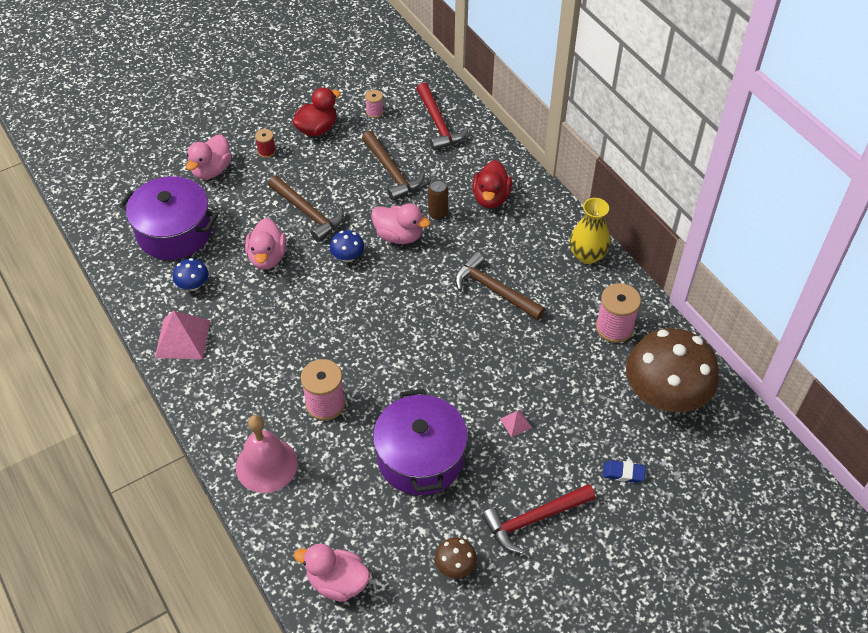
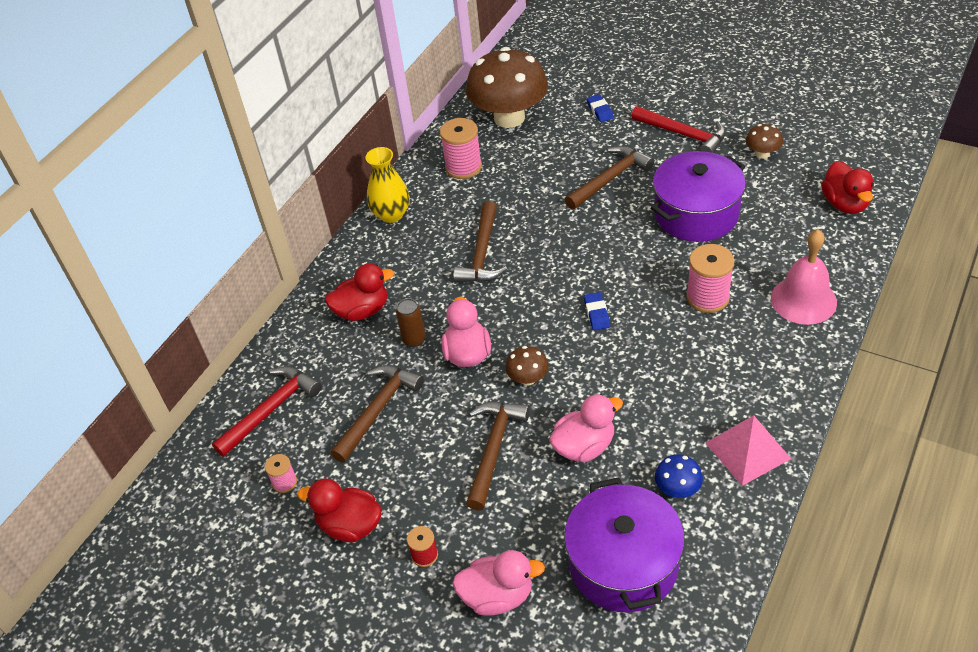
camera: 115 degrees left, 5 degrees down
pink duck [294,544,370,602] -> red duck [821,161,874,214]
blue mushroom [330,230,364,262] -> brown mushroom [506,346,548,386]
pink pyramid [500,410,532,437] -> brown hammer [565,146,654,209]
none -> blue eraser [584,292,610,330]

